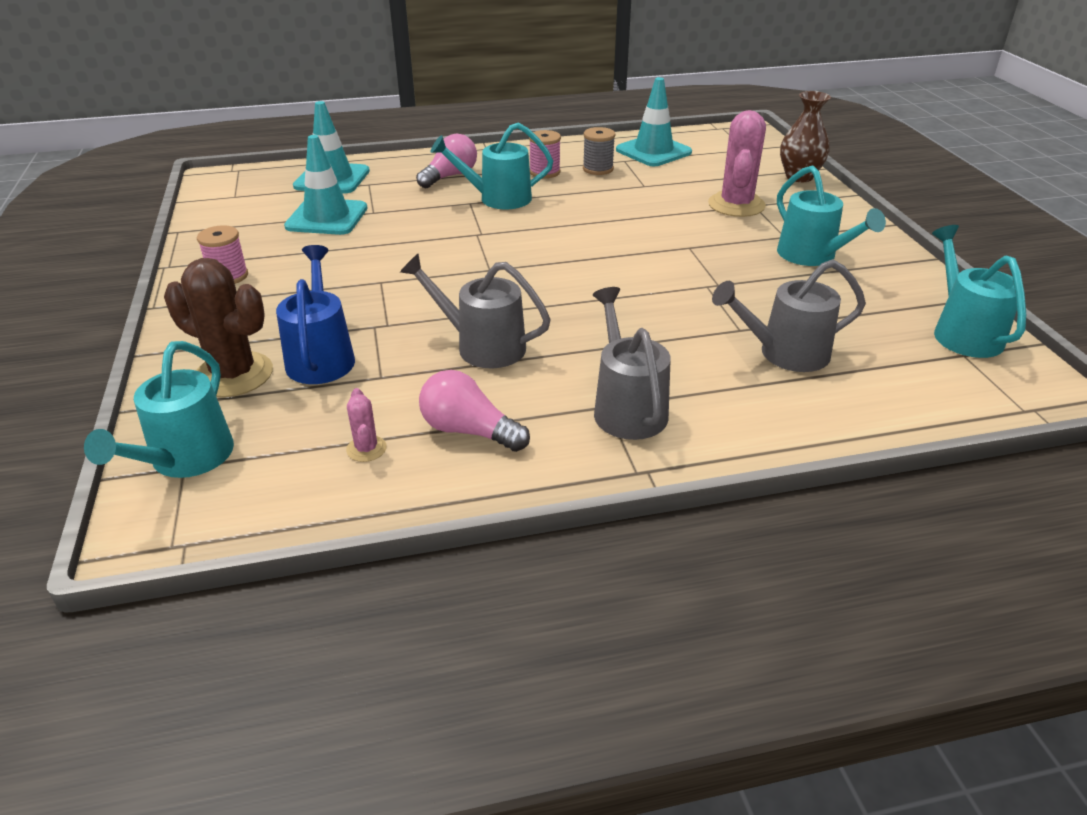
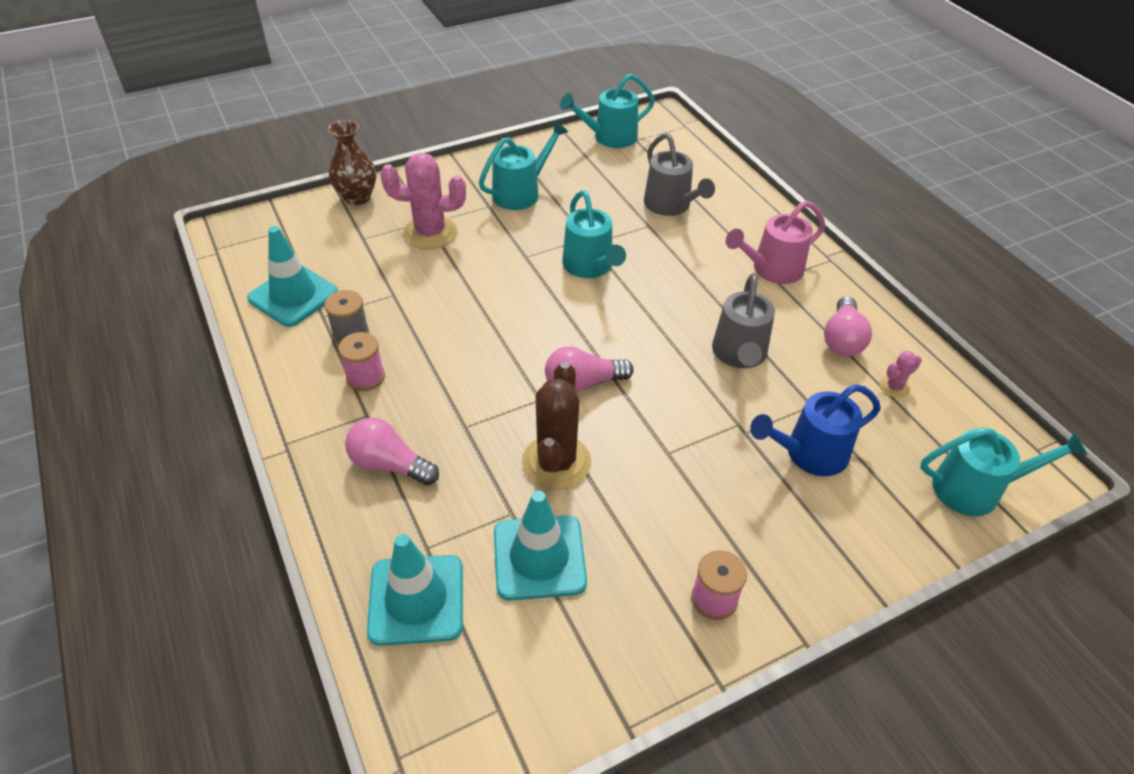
camera: 105 degrees left, 10 degrees up
brown cactus [164,258,273,397] -> brown cactus moved to [522,362,591,490]
turquoise watering can [430,123,553,209] -> turquoise watering can moved to [562,190,626,278]
grey watering can [593,287,671,440] -> pink watering can [726,201,826,284]
none -> pink light bulb [545,347,634,393]

